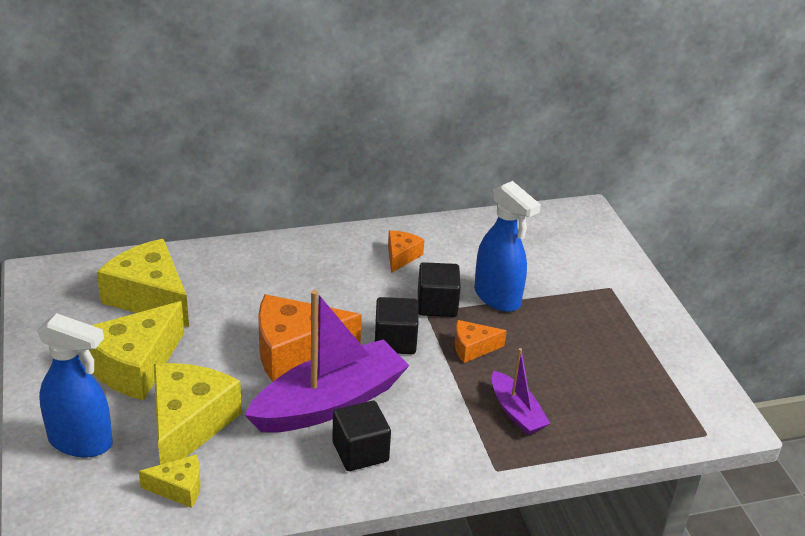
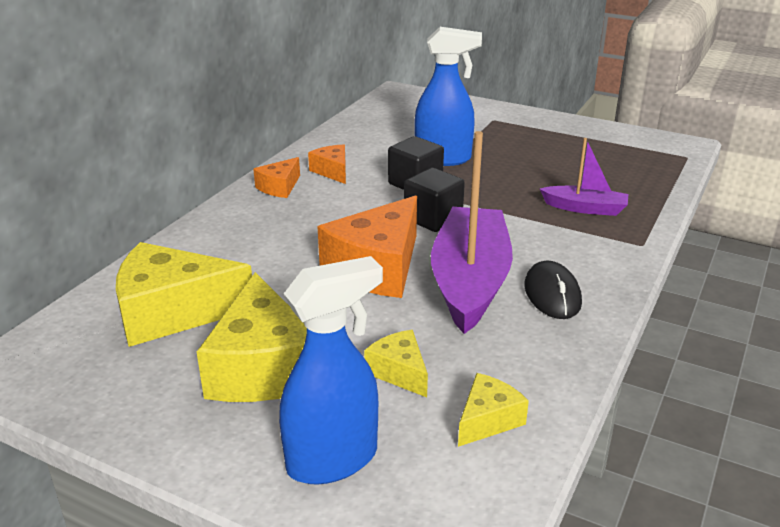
camera: 45 degrees left, 5 degrees down
yellow cheese [154,363,242,465] -> yellow cheese [364,330,428,397], size x0.51
black cube [332,401,391,471] -> black mouse [525,261,582,319]
orange cheese [455,320,507,363] -> orange cheese moved to [253,157,300,198]

